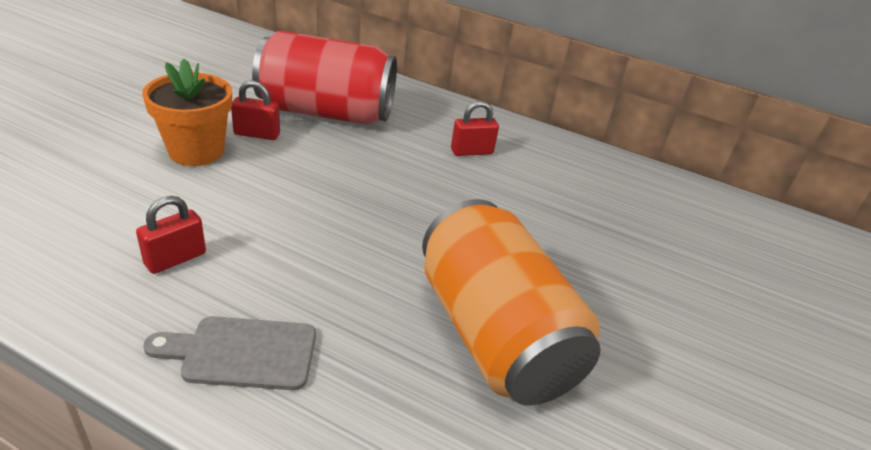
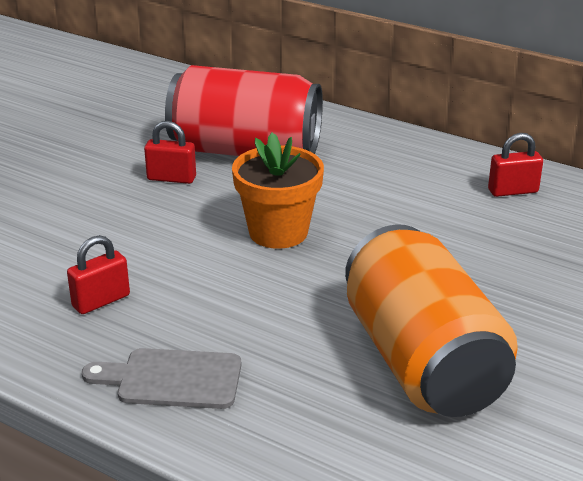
camera: 10 degrees right, 5 degrees down
orange flower pot [142,59,232,166] -> orange flower pot moved to [232,133,324,249]
red padlock [451,101,499,156] -> red padlock moved to [488,133,543,197]

